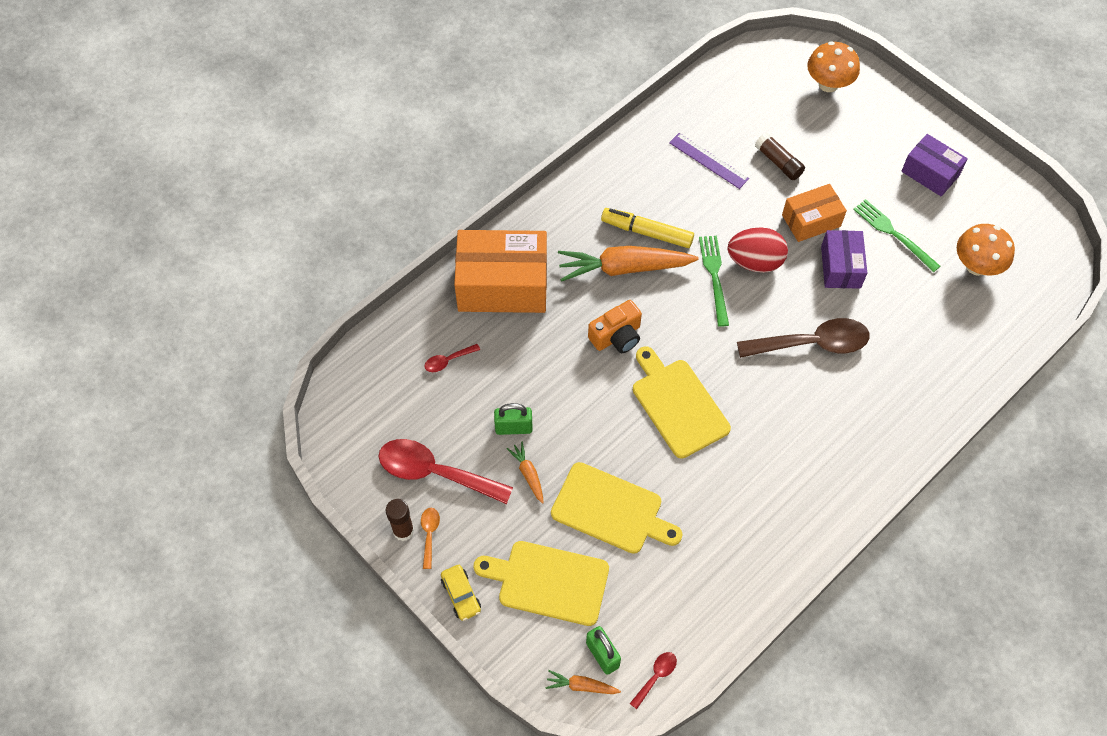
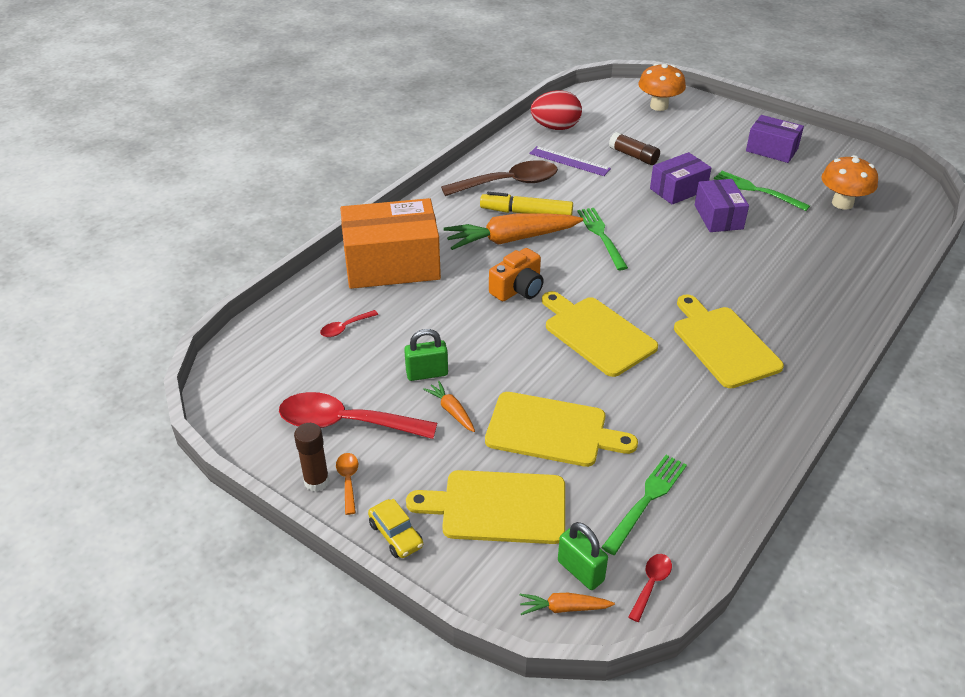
camera: 10 degrees left, 20 degrees down
red egg [728,227,788,273] -> red egg moved to [531,90,582,130]
brown spoon [737,318,870,358] -> brown spoon moved to [441,160,558,196]
orange box [782,184,847,242] -> purple box [650,152,711,205]
none -> green fork [601,455,687,555]
none -> yellow cutting board [674,294,784,388]

